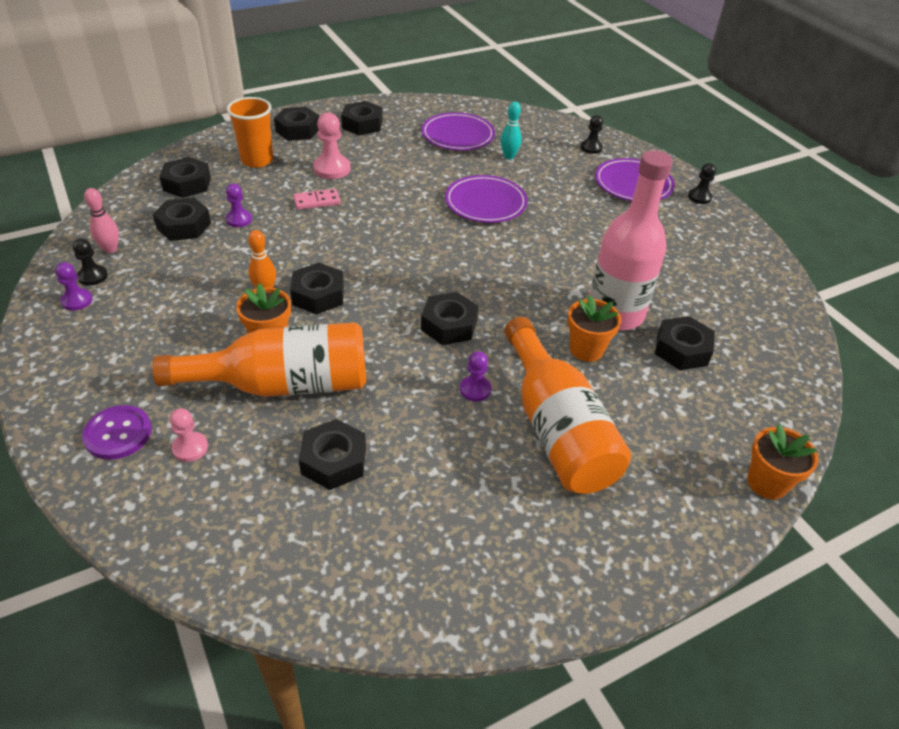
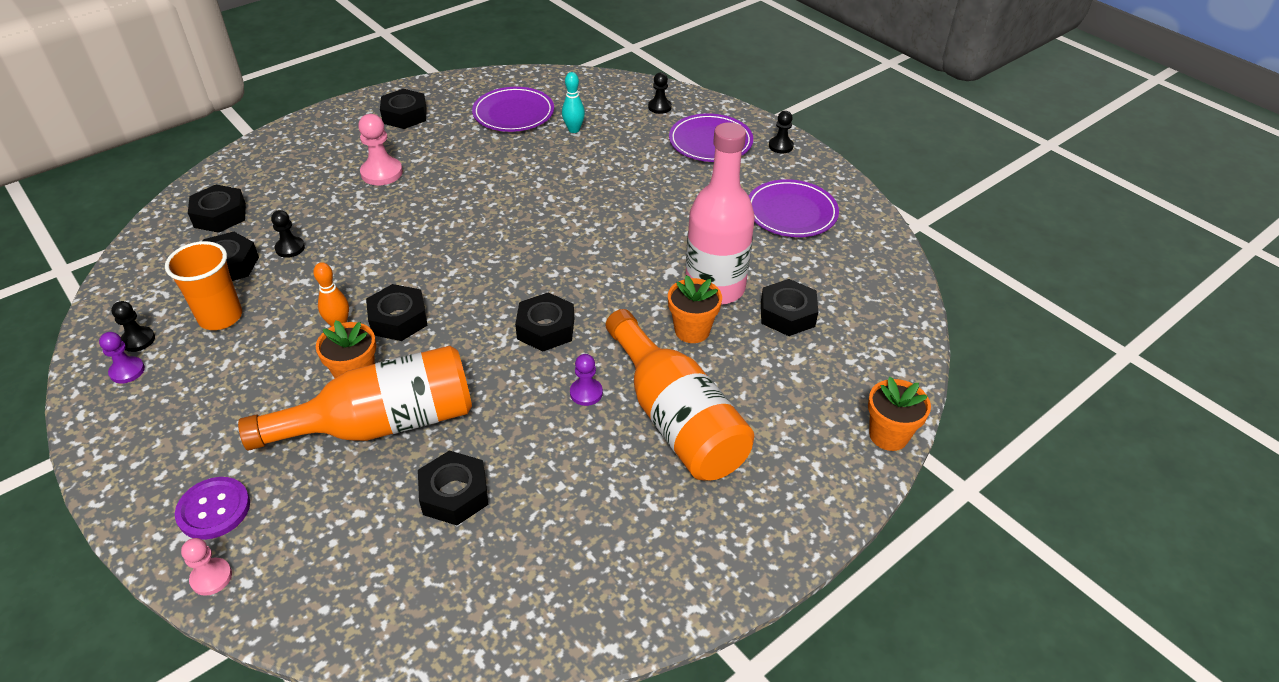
camera: 10 degrees left, 0 degrees up
pink bowling pin [84,188,119,253] -> none
pink pawn [170,408,208,462] -> pink pawn moved to [181,538,232,596]
purple pawn [226,183,252,227] -> black pawn [271,210,305,258]
orange cup [227,97,273,168] -> orange cup moved to [165,241,242,330]
black nut [274,107,319,141] -> none
pink domino [293,189,341,210] -> none
purple plate [445,175,528,223] -> purple plate moved to [749,179,839,237]

